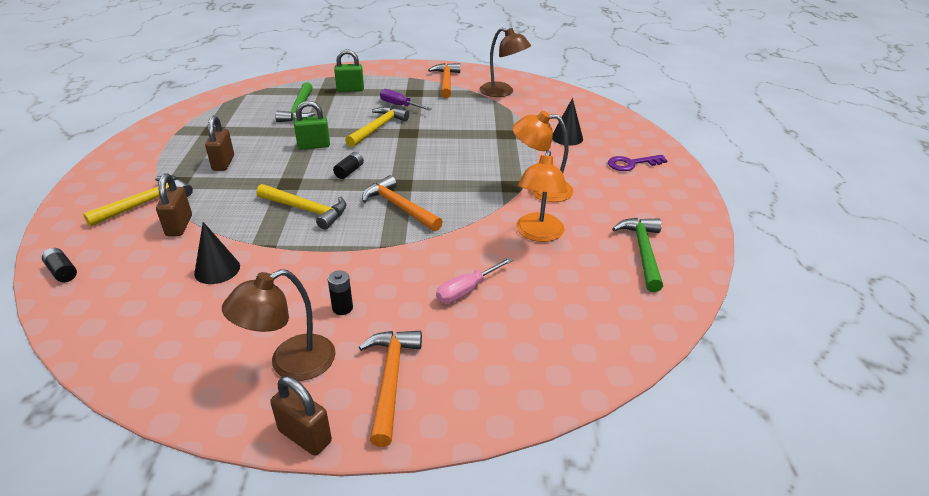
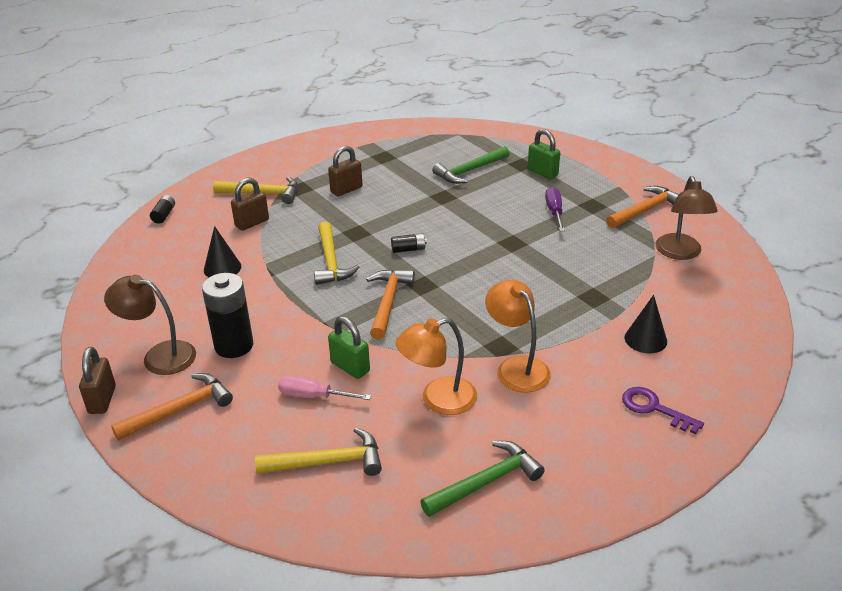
camera: 55 degrees right, 0 degrees up
green padlock [294,101,330,149] -> green padlock moved to [328,316,370,379]
black battery [328,271,353,315] -> black battery [202,273,253,358], size x2.11
yellow hammer [345,107,409,147] -> yellow hammer moved to [255,428,382,476]

